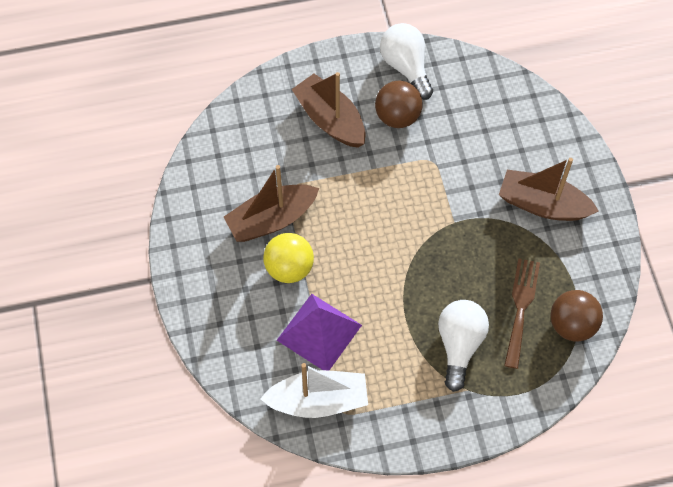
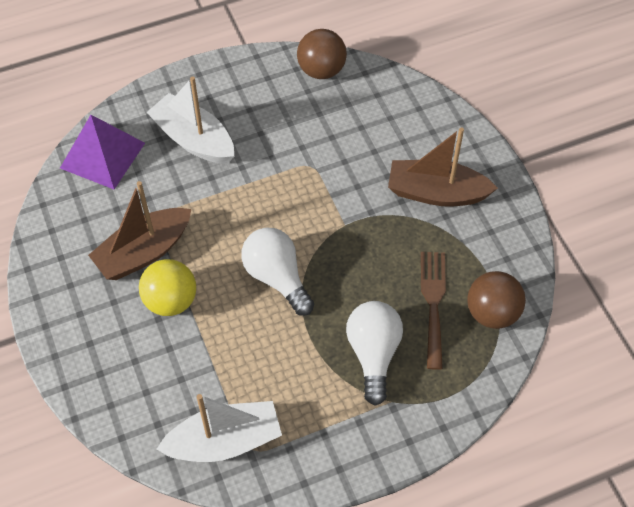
camera: 10 degrees left, 5 degrees down
purple pyramid [277,294,362,371] -> purple pyramid moved to [60,115,145,190]
brown boat [291,72,366,148] -> white boat [146,76,234,164]
brown ball [375,80,423,128] -> brown ball moved to [297,29,347,79]
white light bulb [380,23,433,100] -> white light bulb moved to [241,227,314,316]

